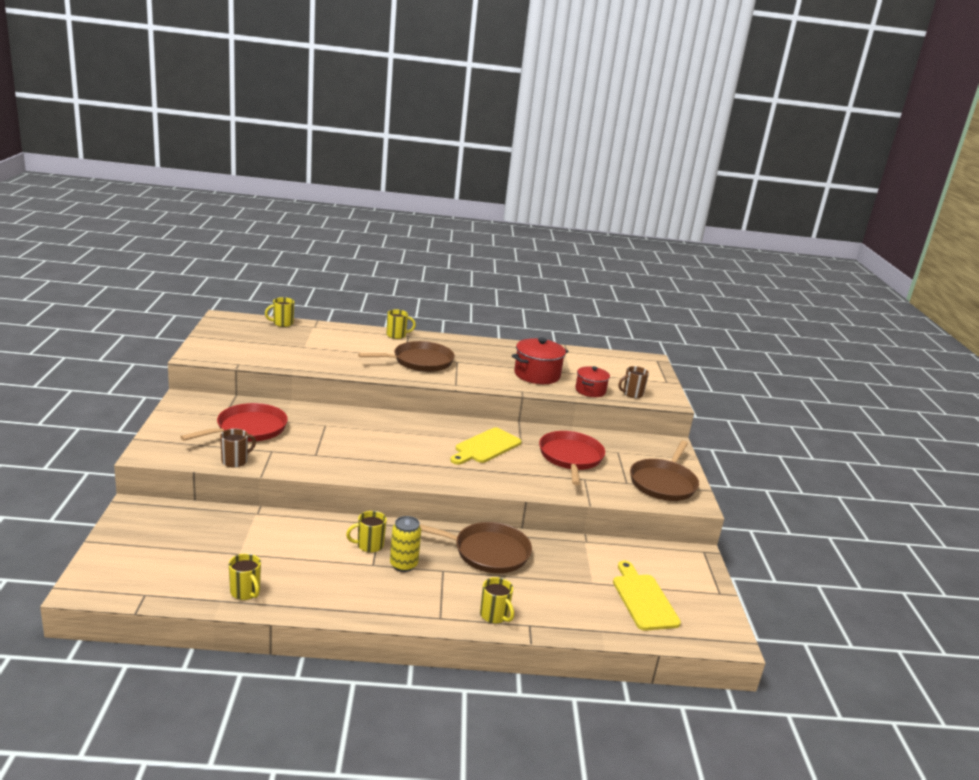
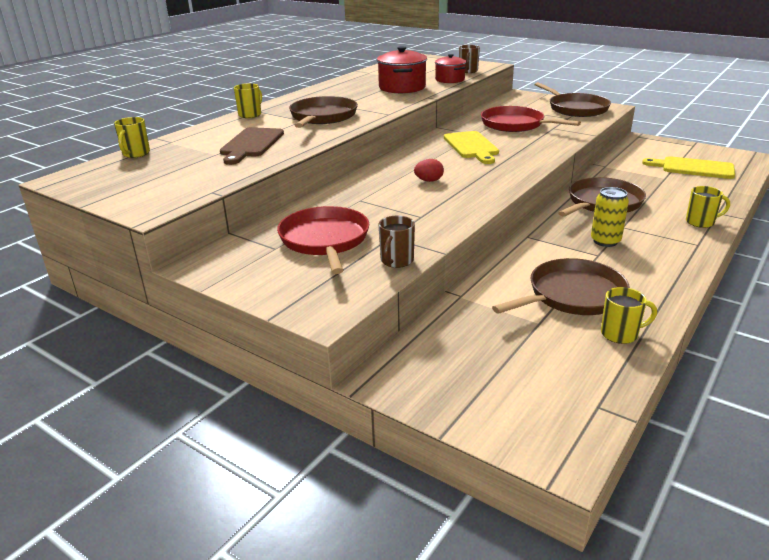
camera: 50 degrees left, 5 degrees up
brown mug [220,429,256,468] -> brown mug turned 150 degrees counterclockwise [379,216,415,268]
yellow mug [346,511,387,553] -> none
none -> brown cutting board [220,127,284,165]
none -> red egg [414,159,444,182]
none -> brown pan [492,258,630,315]

